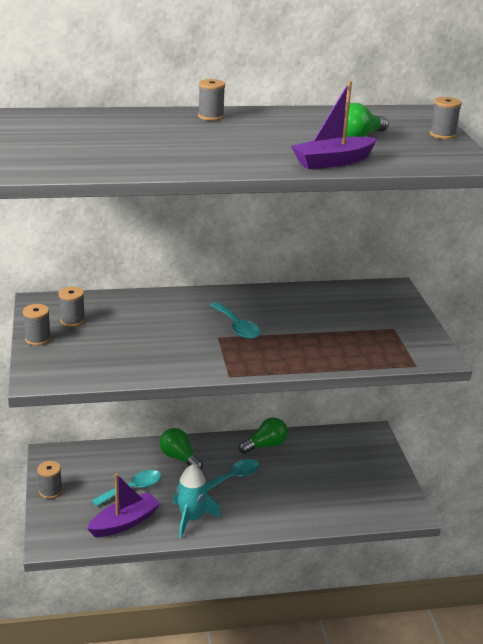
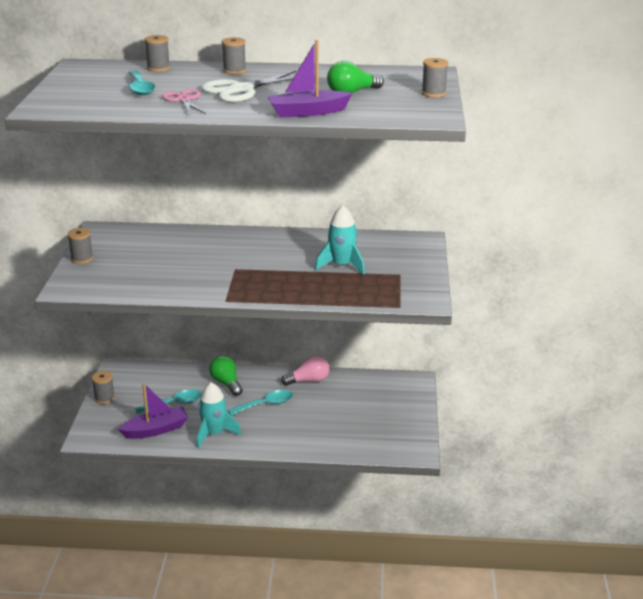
camera: 15 degrees right, 0 degrees up
grey spool [59,287,85,327] -> grey spool moved to [144,35,170,72]
turquoise spoon [210,302,261,339] -> turquoise spoon moved to [129,70,155,95]
green light bulb [239,417,288,454] -> pink light bulb [281,355,330,386]
none -> pink scissors [162,89,206,114]
none -> white scissors [201,70,297,102]
none -> turquoise rocket [315,205,365,275]

